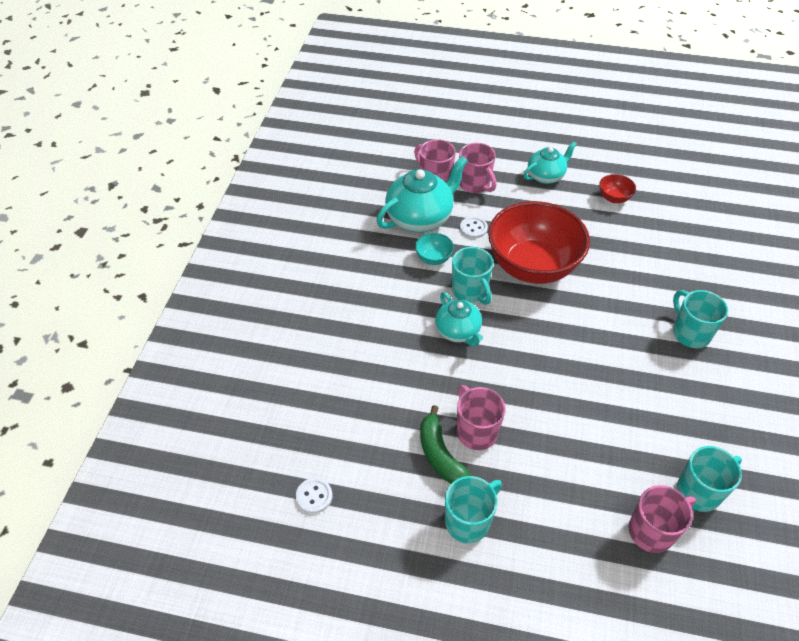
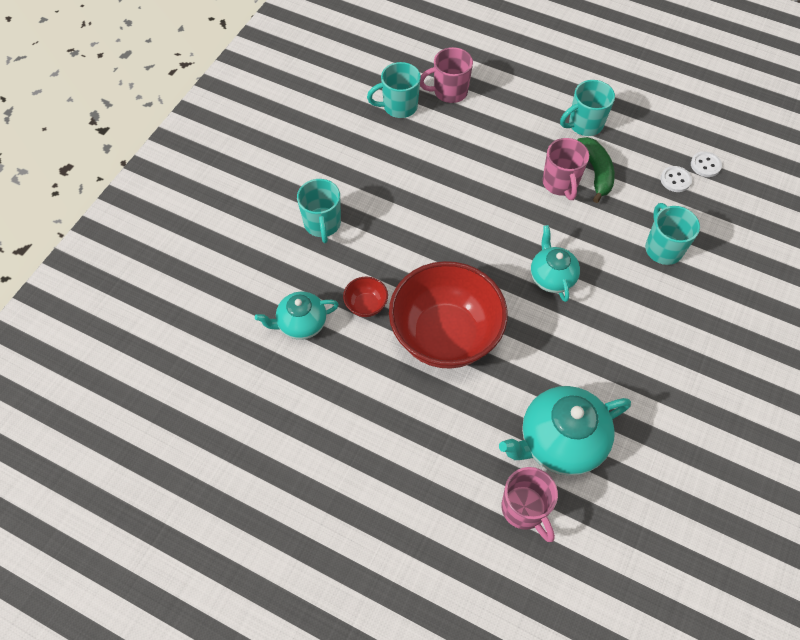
camera: 165 degrees left, 10 degrees up
turquoise bowl [415,233,454,265] -> none
turquoise mug [452,247,493,305] -> turquoise mug moved to [645,203,700,265]
pink mug [459,143,497,193] -> none
white button [460,216,488,238] -> white button moved to [661,166,692,192]
turquoise teapot [524,141,577,184] -> turquoise teapot moved to [255,292,339,340]
red bowl [599,174,636,203] -> red bowl moved to [343,277,388,317]

